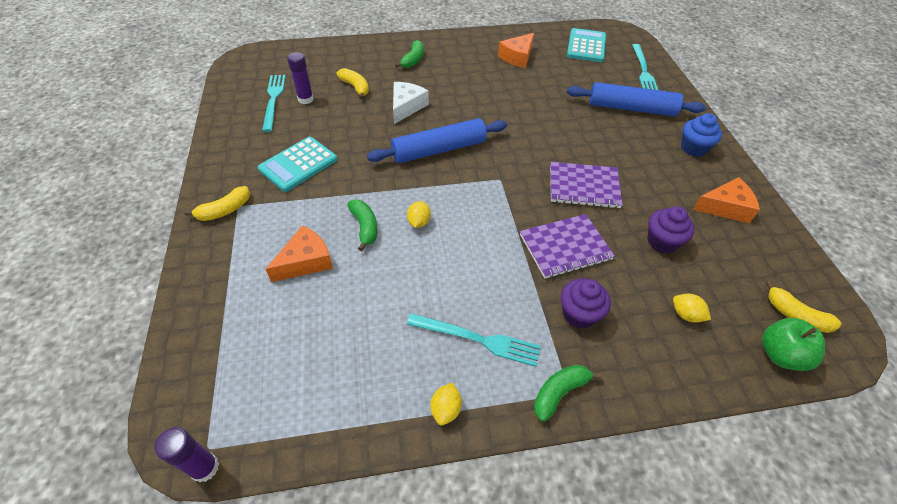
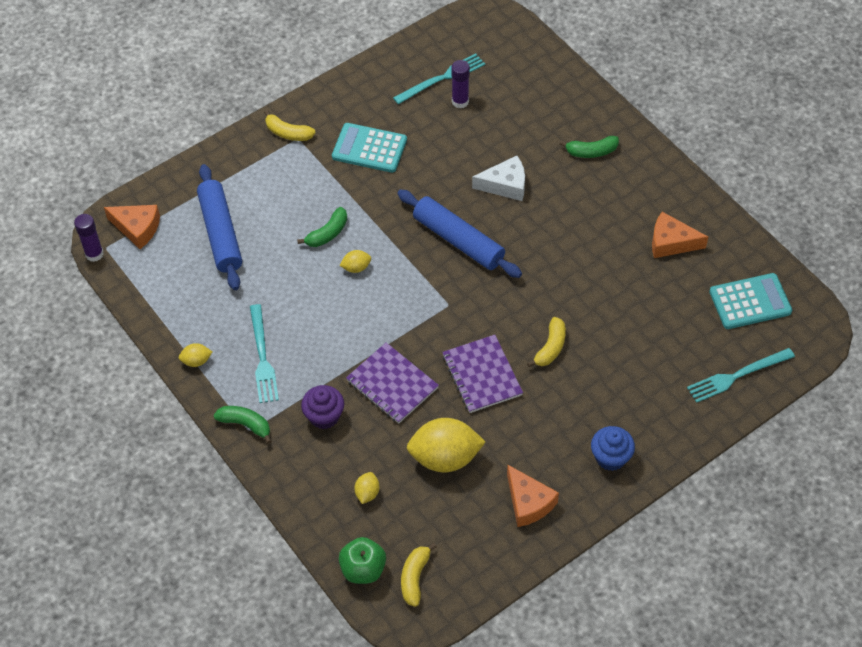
camera: 65 degrees right, 5 degrees up
orange cheese [266,225,333,282] -> orange cheese moved to [104,205,160,249]
yellow banana [337,68,369,99] -> yellow banana moved to [527,317,566,367]
blue rolling pin [567,82,706,117] -> blue rolling pin moved to [197,164,242,290]
purple cupcake [647,206,694,254] -> yellow lemon [407,418,486,472]

